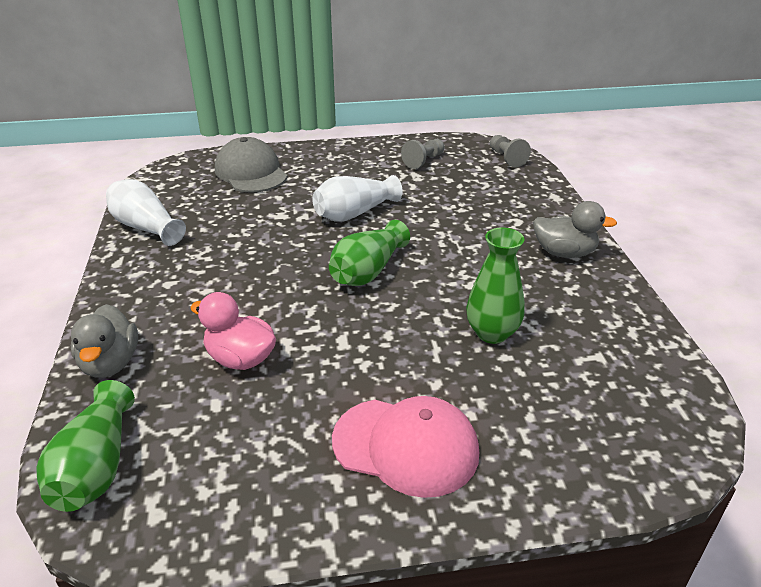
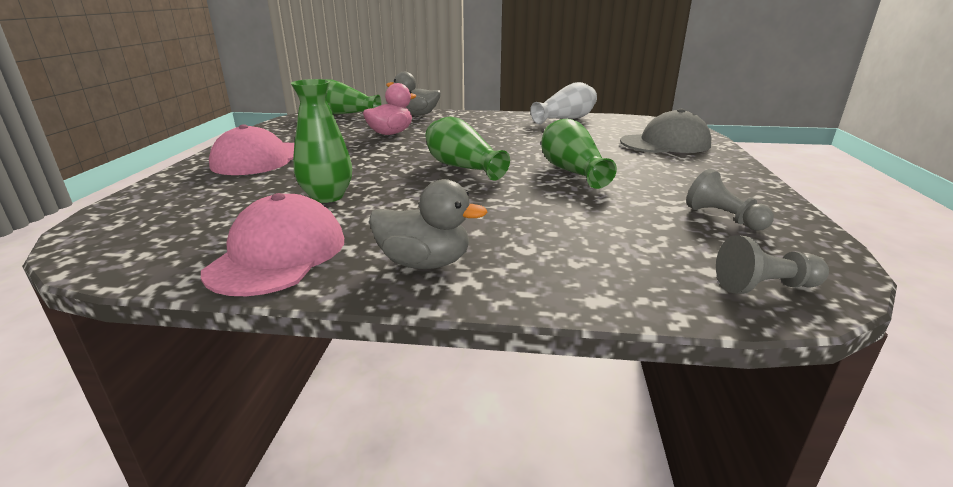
camera: 105 degrees right, 10 degrees down
white vase [312,175,402,222] -> green vase [541,119,617,189]
grey duck [533,201,617,258] -> grey duck turned 105 degrees counterclockwise [369,179,488,269]
none -> pink cap [201,193,344,296]

